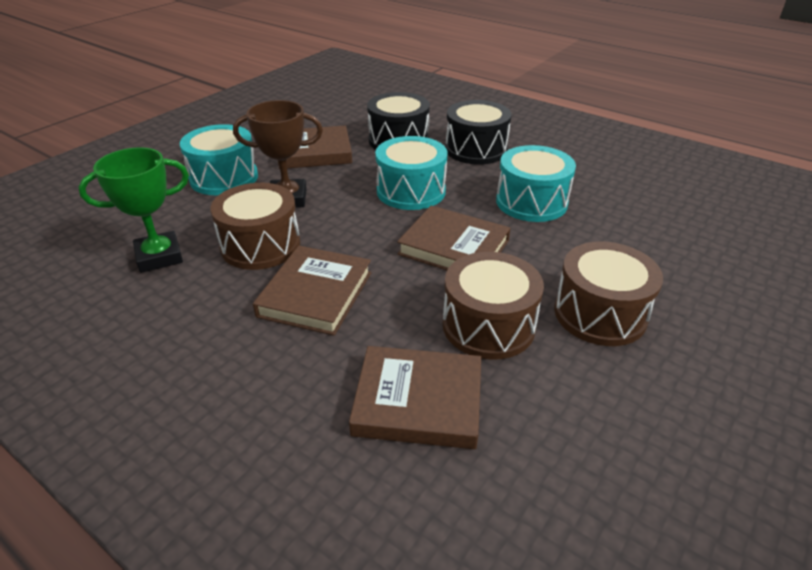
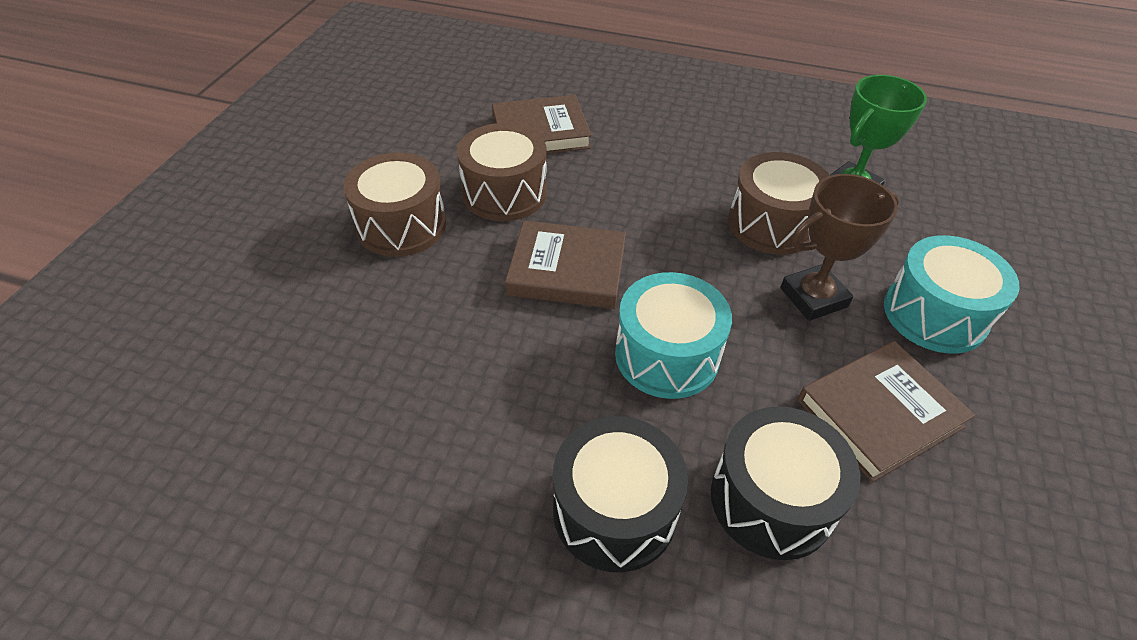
camera: 160 degrees right, 10 degrees up
brown book [253,246,371,336] -> none
turquoise drum [496,145,576,222] -> none

